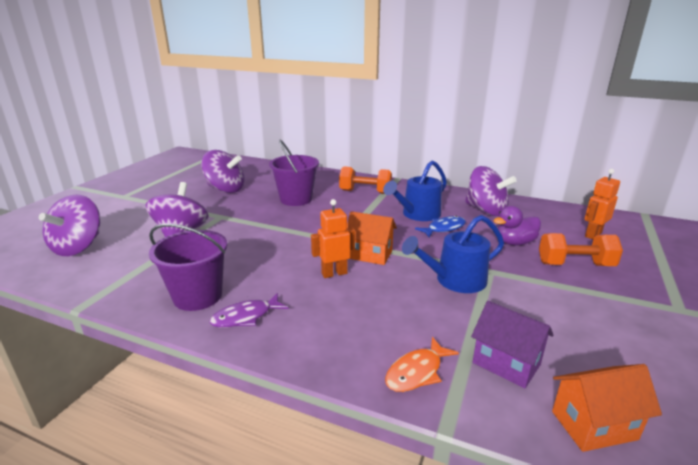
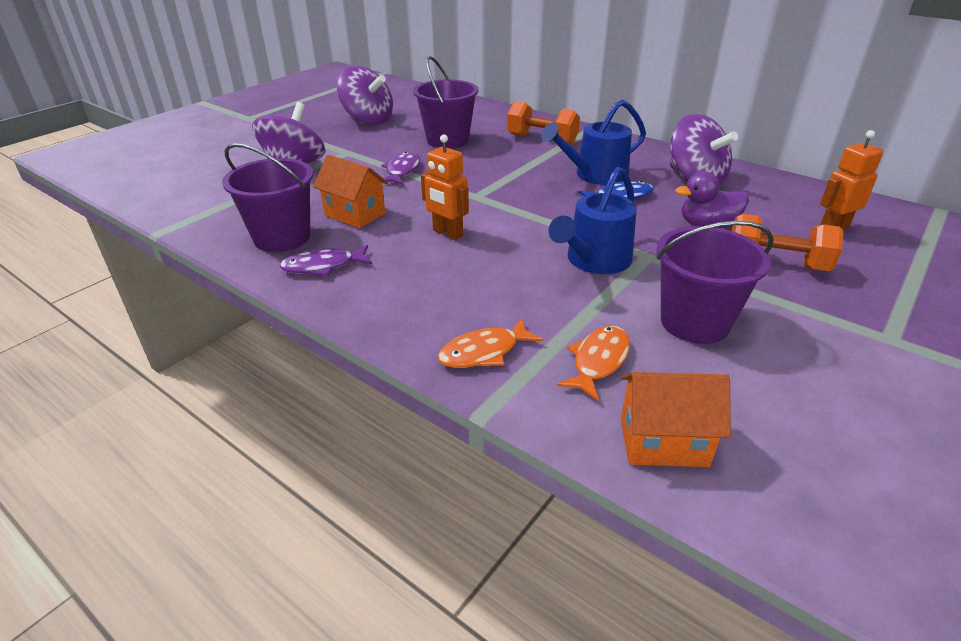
camera: 15 degrees right, 10 degrees up
purple spinning top [39,195,100,256] -> none
orange robot [311,199,355,278] -> orange robot turned 135 degrees counterclockwise [421,134,469,240]
orange house [347,211,397,265] -> orange house moved to [313,155,388,228]
blue watering can [402,215,504,293] -> blue watering can turned 45 degrees counterclockwise [548,167,637,274]
purple house [471,301,553,389] -> orange fish [557,326,630,401]
none -> purple fish [381,152,420,185]
none -> purple bucket [656,221,774,344]

